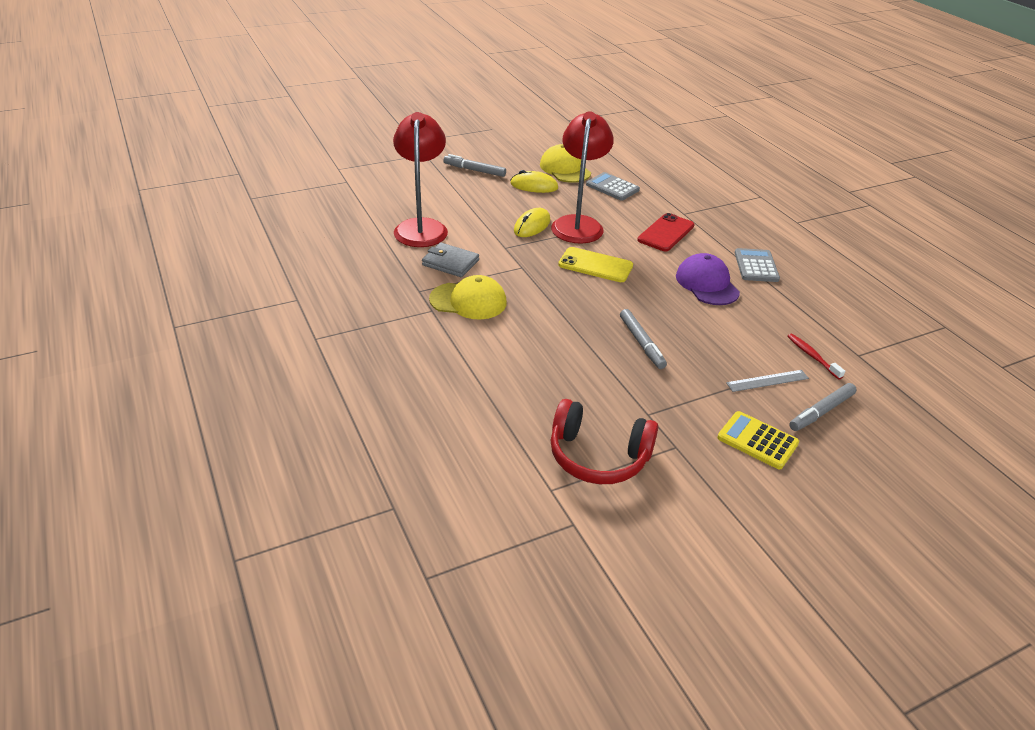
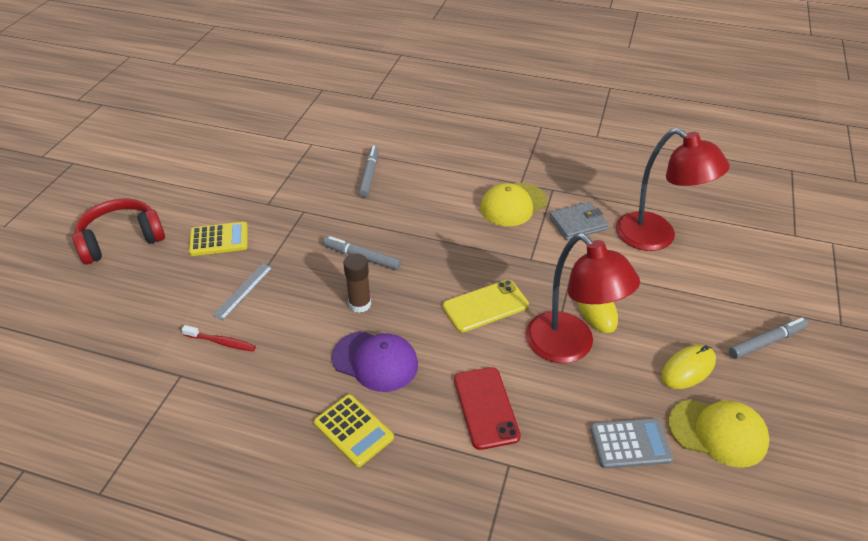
camera: 135 degrees right, 5 degrees up
red headphones [551,399,658,484] -> red headphones moved to [72,198,165,264]
grey calculator [735,248,780,282] -> yellow calculator [314,394,394,467]
grey marker [789,383,857,431] -> grey marker moved to [359,146,379,197]
none -> brown glue stick [343,253,371,313]

